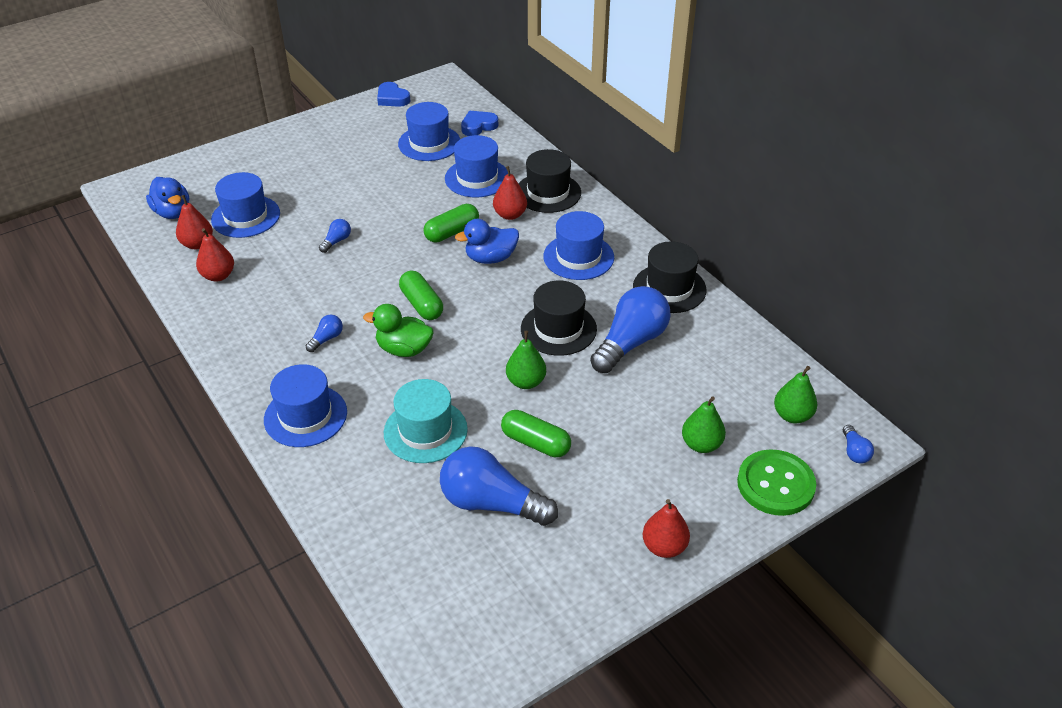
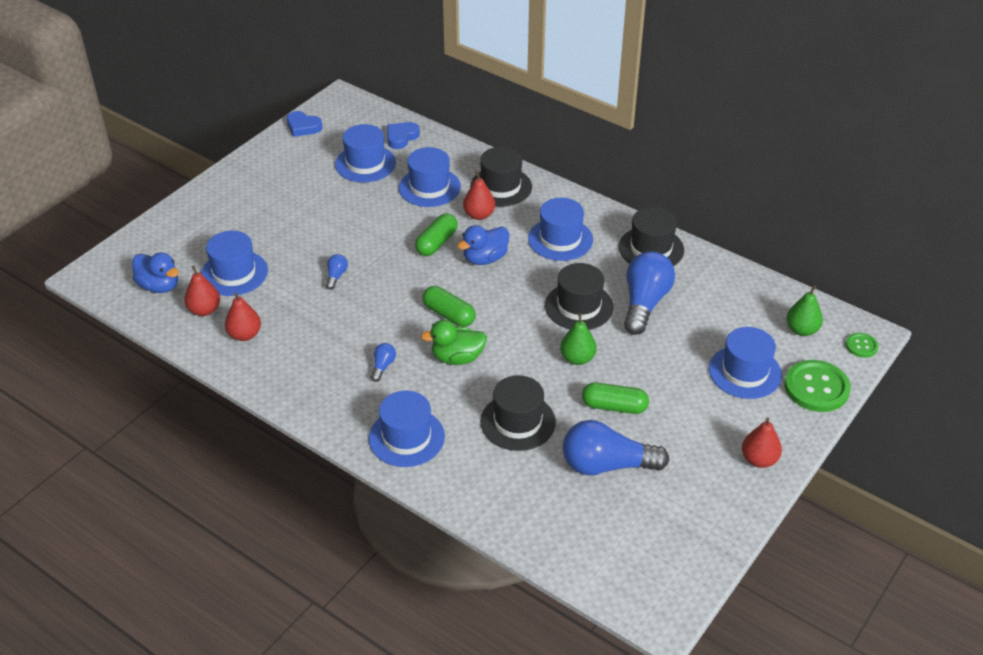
camera: 20 degrees left, 0 degrees up
turquoise hat [384,379,468,463] -> black hat [480,375,556,451]
green pear [682,396,726,453] -> blue hat [709,327,782,399]
blue light bulb [843,425,874,464] -> green button [846,333,878,358]

